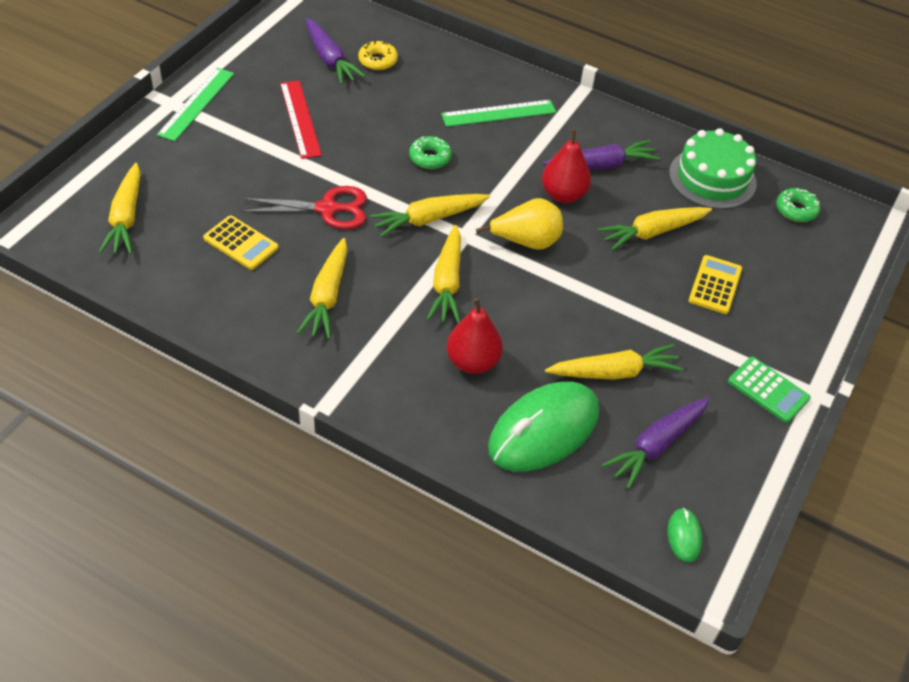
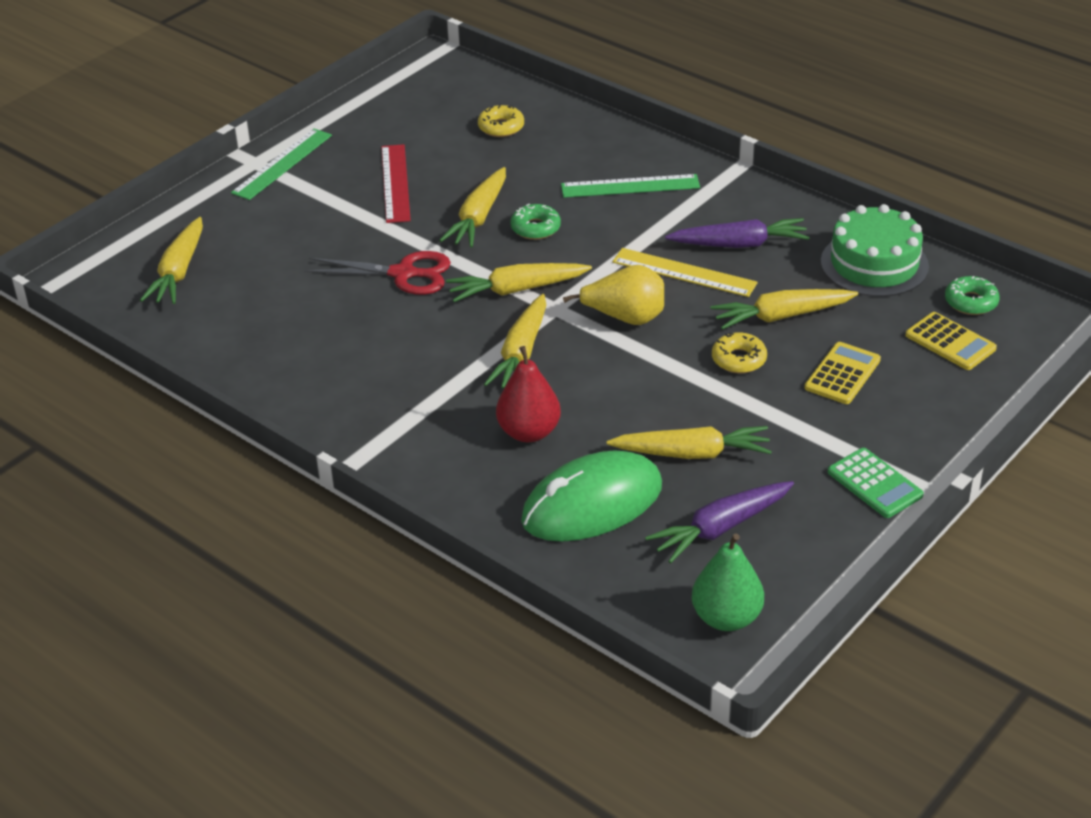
camera: 15 degrees right, 10 degrees down
yellow calculator [203,216,278,270] -> yellow calculator moved to [905,312,997,370]
yellow carrot [297,238,348,339] -> yellow carrot moved to [439,167,506,247]
purple carrot [305,18,366,85] -> none
red pear [542,129,591,203] -> yellow ruler [612,248,758,297]
green mouse [668,508,702,562] -> green pear [692,534,764,631]
none -> yellow donut [712,332,767,373]

